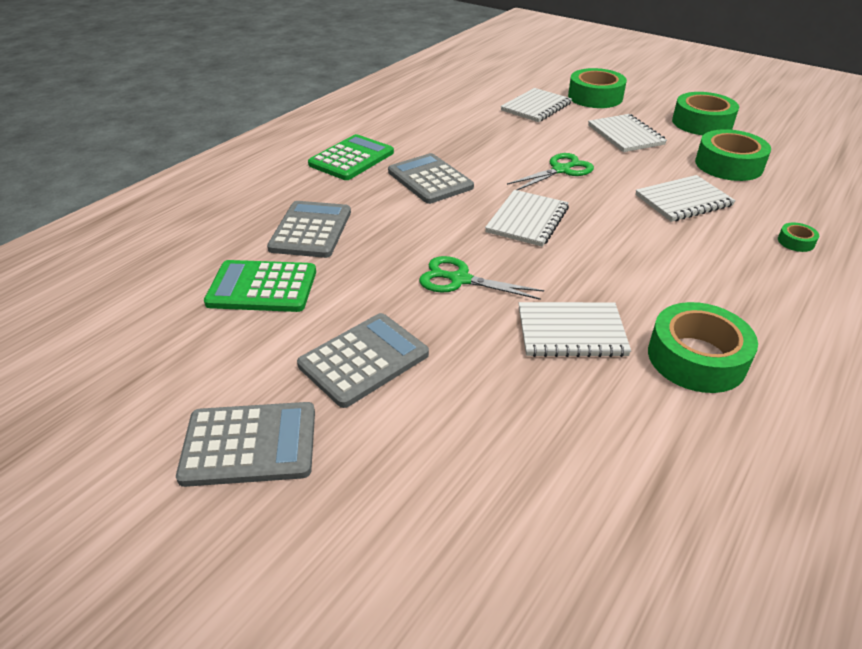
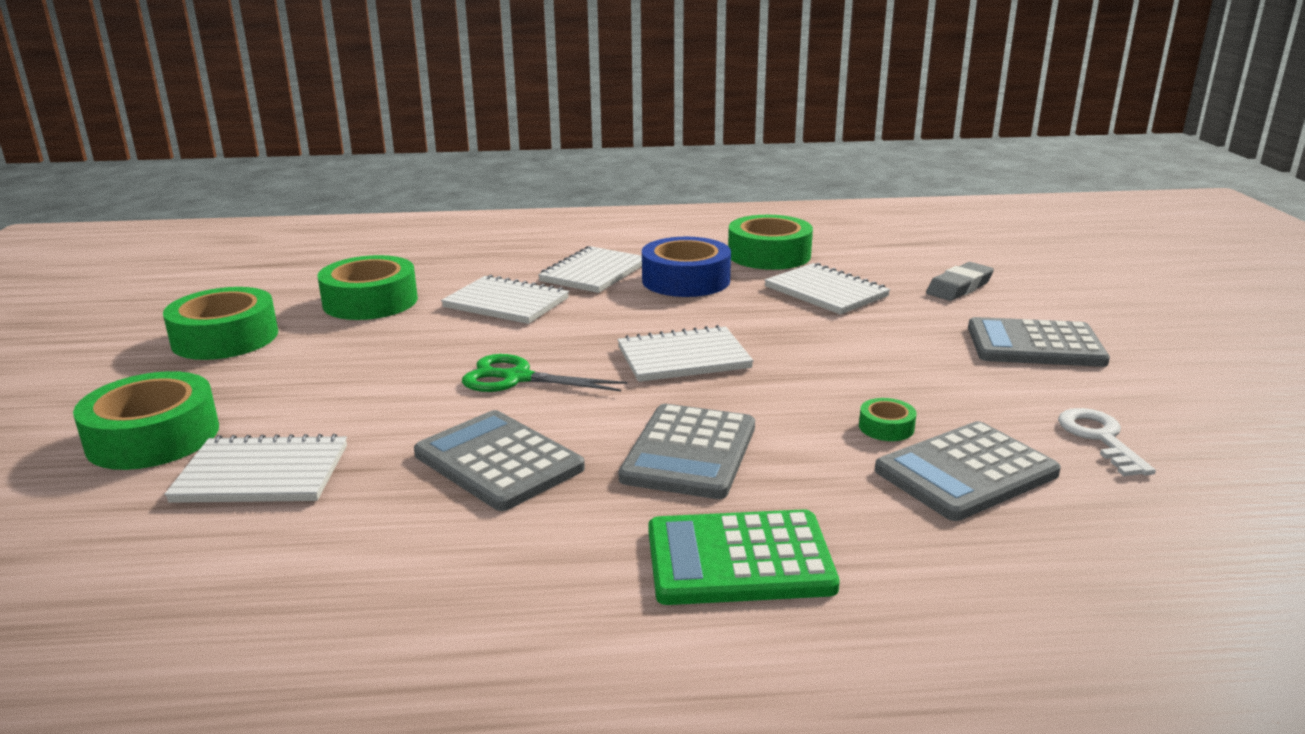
camera: 130 degrees left, 15 degrees down
grey calculator [176,402,315,487] -> grey calculator moved to [414,410,585,511]
green calculator [204,260,316,312] -> white key [1058,408,1156,476]
green scissors [419,256,544,300] -> none
white notebook [588,114,667,152] -> white notebook moved to [538,246,642,293]
green tape [778,223,819,252] -> green tape moved to [859,398,916,441]
none -> blue tape [642,237,731,297]
none -> grey eraser [926,262,994,301]

